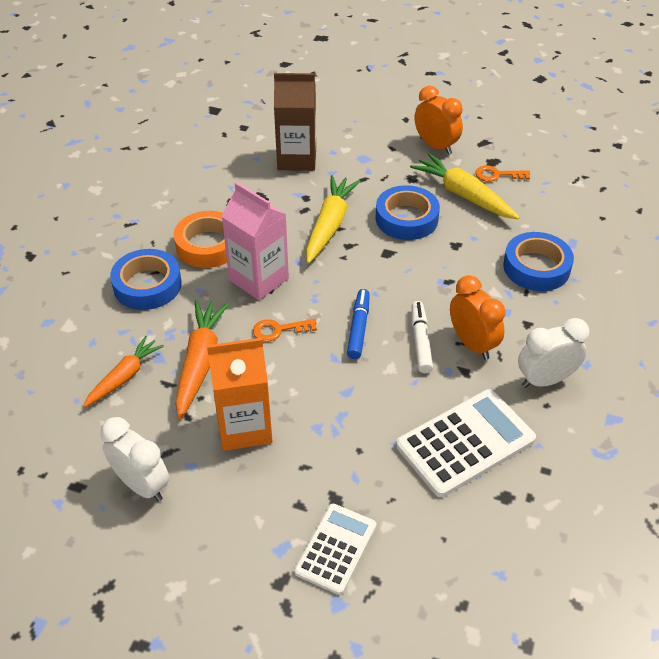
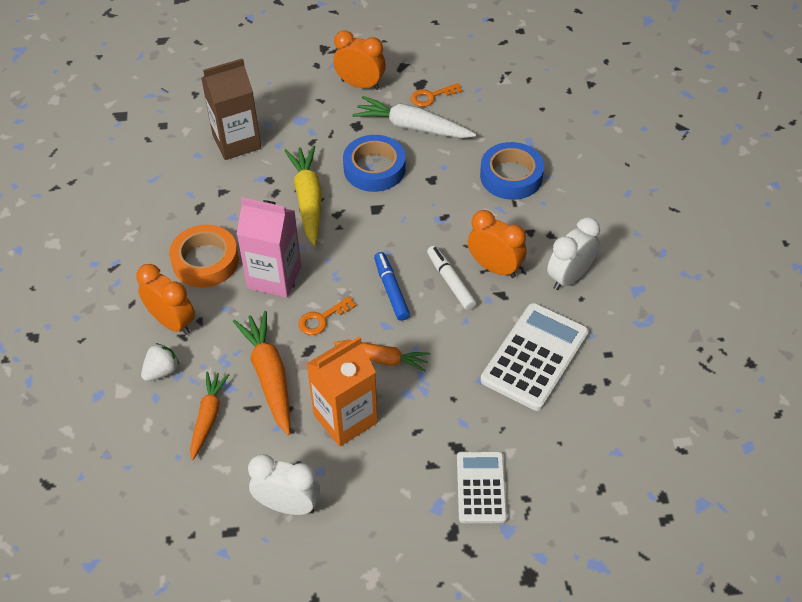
camera: 25 degrees left, 5 degrees up
blue tape [110,249,182,310] -> orange clock [136,264,195,335]
yellow carrot [410,153,520,220] -> white carrot [352,96,476,138]
none -> white strawberry [141,343,179,381]
none -> orange carrot [333,340,431,372]

